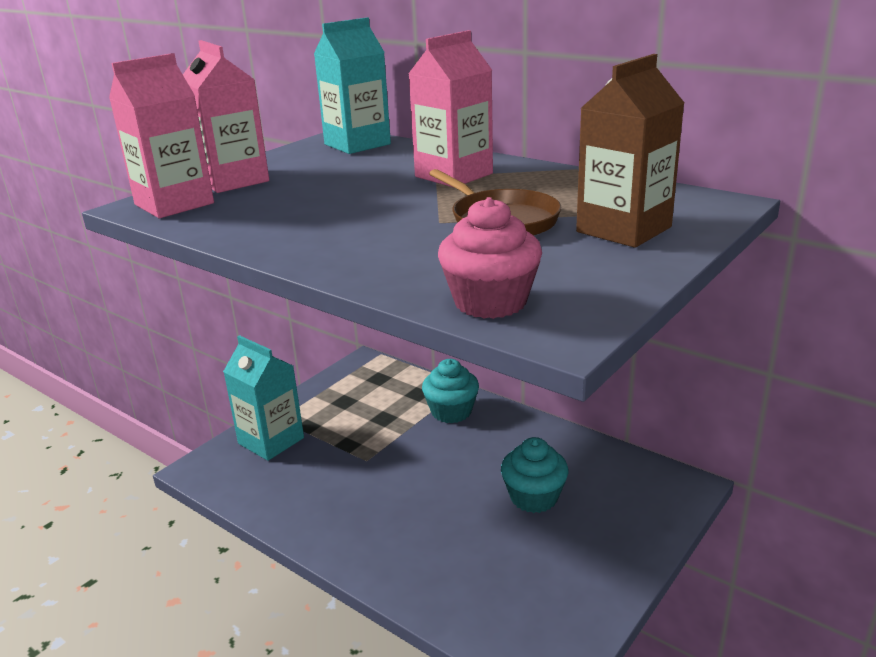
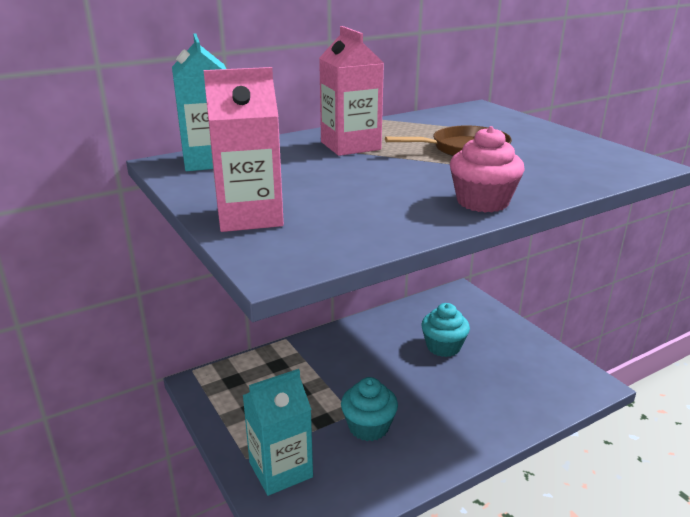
camera: 70 degrees left, 0 degrees up
pink carton [109,53,214,218] -> none
turquoise cupcake [422,359,479,423] -> turquoise cupcake moved to [341,377,398,441]
pink cupcake [438,197,542,319] -> pink cupcake moved to [450,126,525,212]
brown carton [576,54,684,248] -> none

